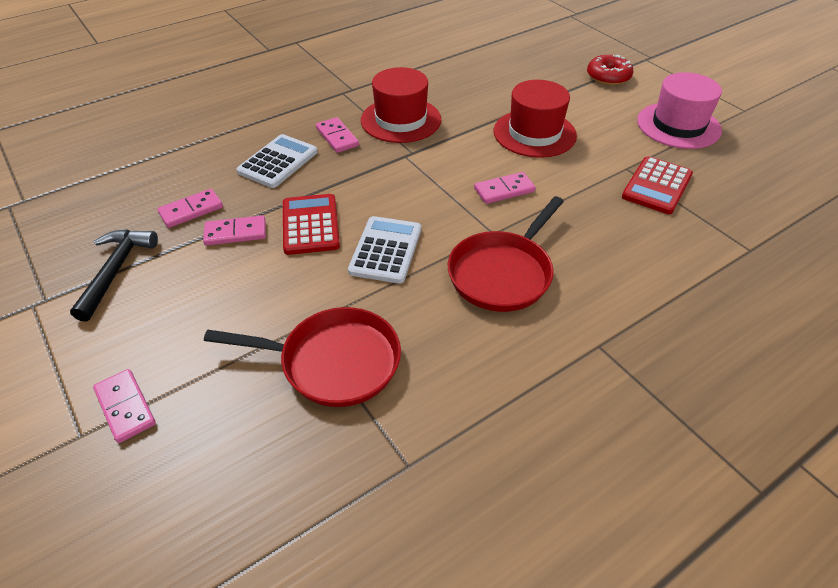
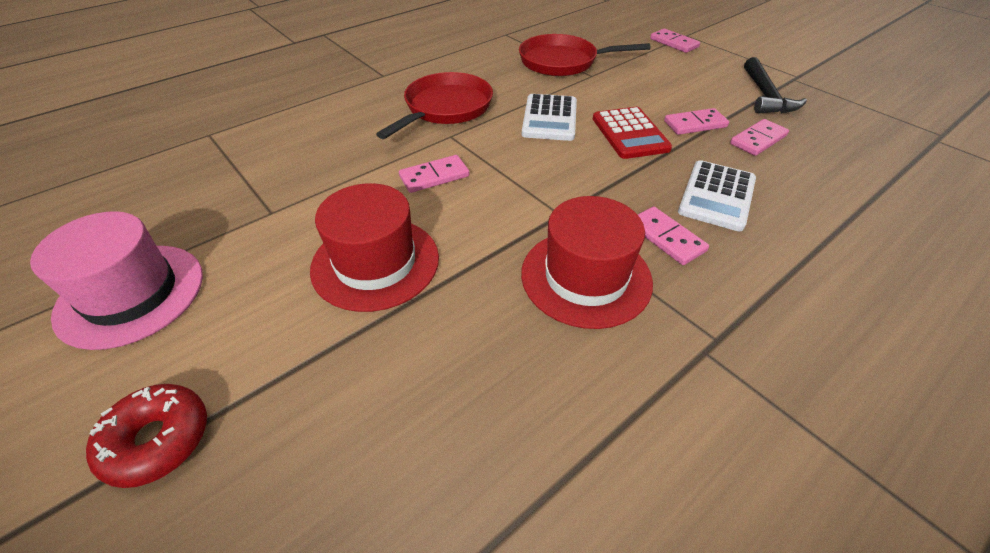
camera: 175 degrees right, 0 degrees up
red calculator [622,156,693,214] -> none

